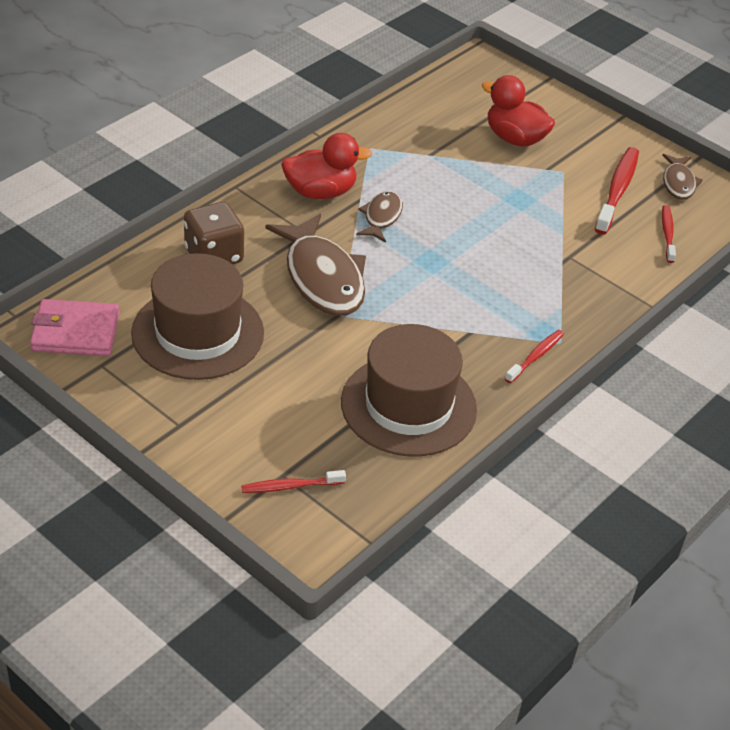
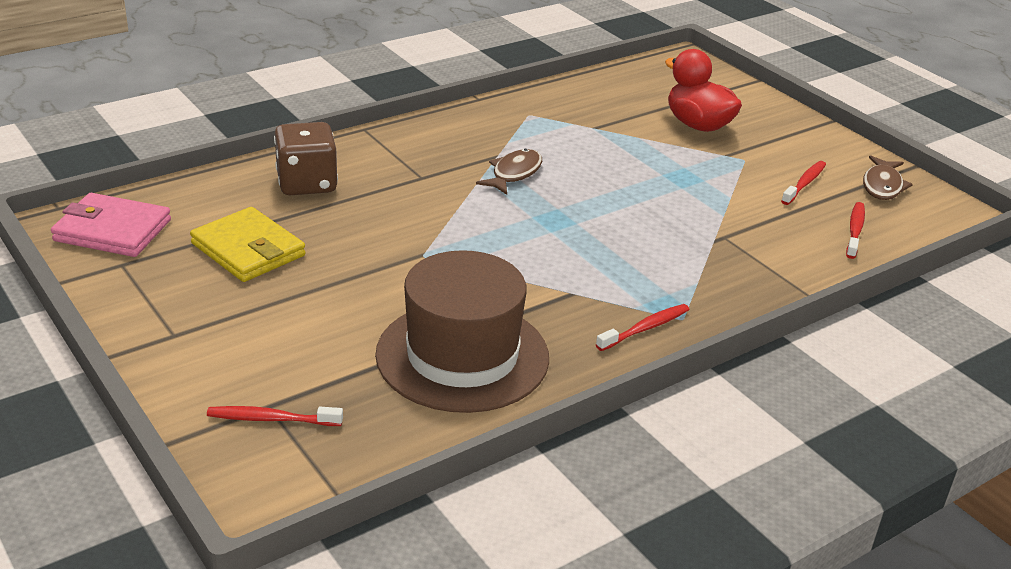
camera: 15 degrees right, 10 degrees down
brown hat [131,253,264,380] -> yellow wallet [190,207,305,282]
brown fish [265,214,366,316] -> none
red duck [281,133,372,199] -> none
red toothbrush [595,147,639,235] -> red toothbrush [781,161,826,205], size x0.58

